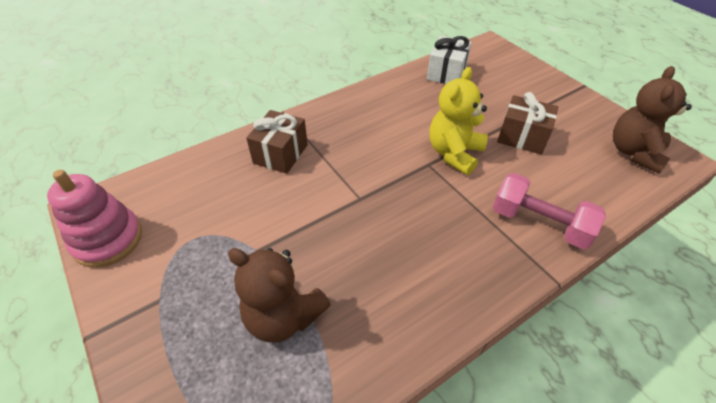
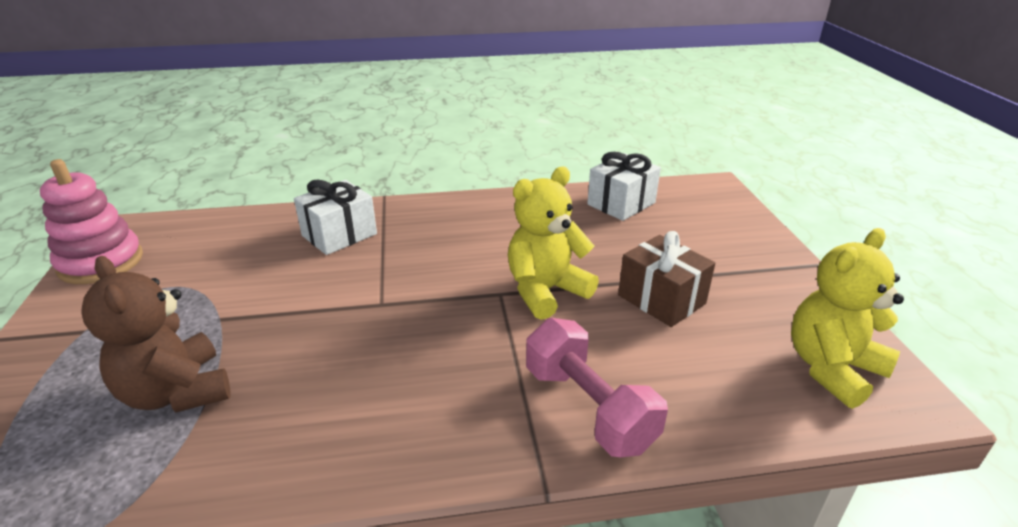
camera: 25 degrees right, 15 degrees down
brown gift [246,110,308,174] -> white gift [294,180,377,255]
brown teddy bear [613,66,692,174] -> yellow teddy bear [791,228,904,409]

